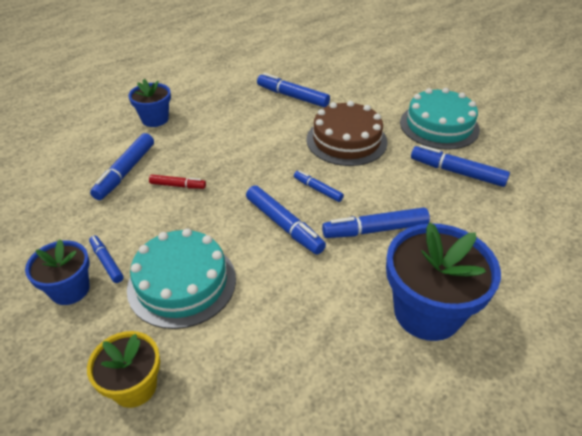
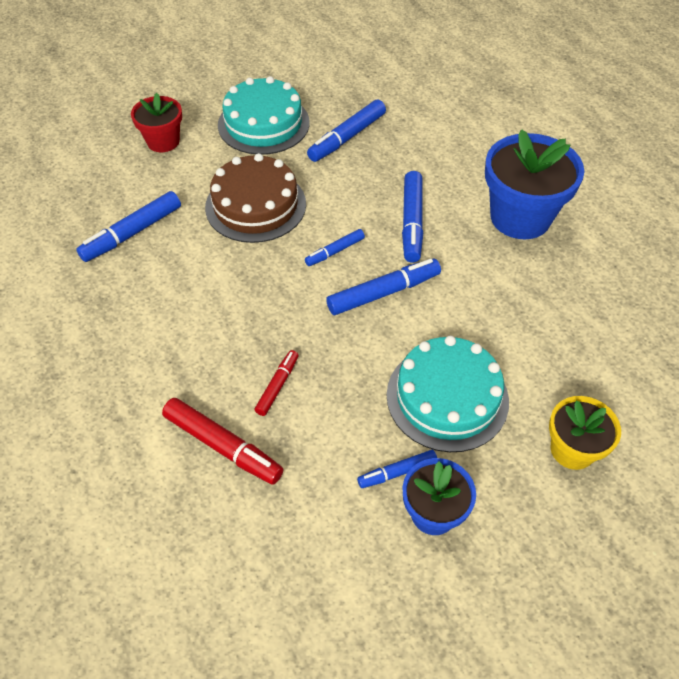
camera: 75 degrees left, 10 degrees up
blue marker [90,133,154,200] -> red marker [162,398,283,485]
blue flower pot [128,79,171,127] -> none
none -> red flower pot [131,93,182,152]

